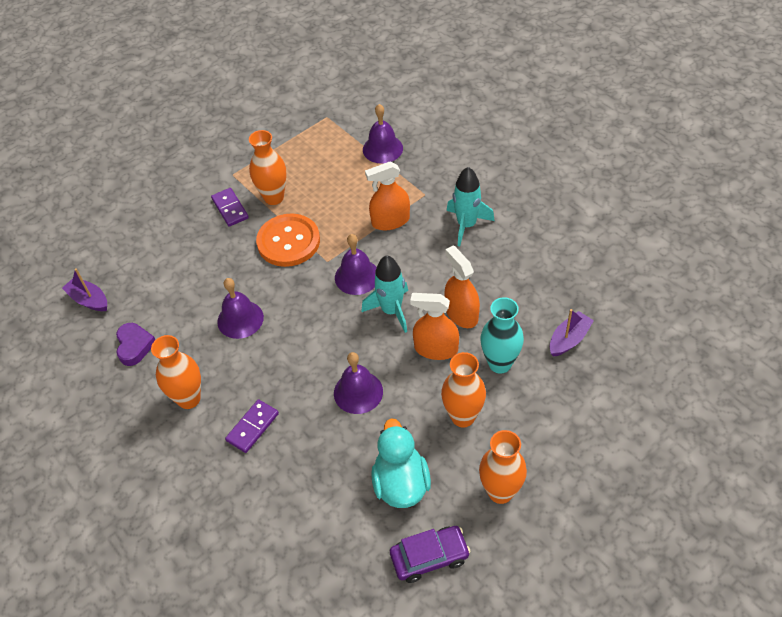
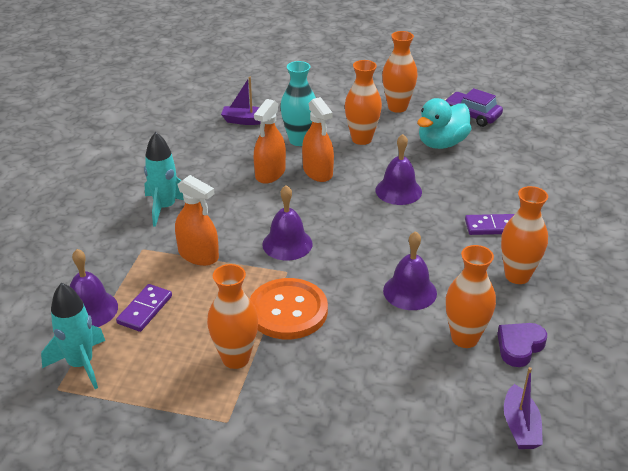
camera: 130 degrees left, 15 degrees down
purple domino [211,188,249,227] -> purple domino moved to [116,284,172,332]
turquoise rocket [362,255,408,333] -> turquoise rocket moved to [41,283,105,389]
none -> orange vase [446,245,496,348]

